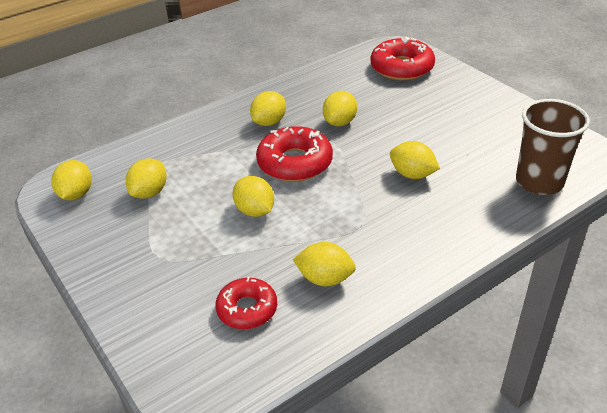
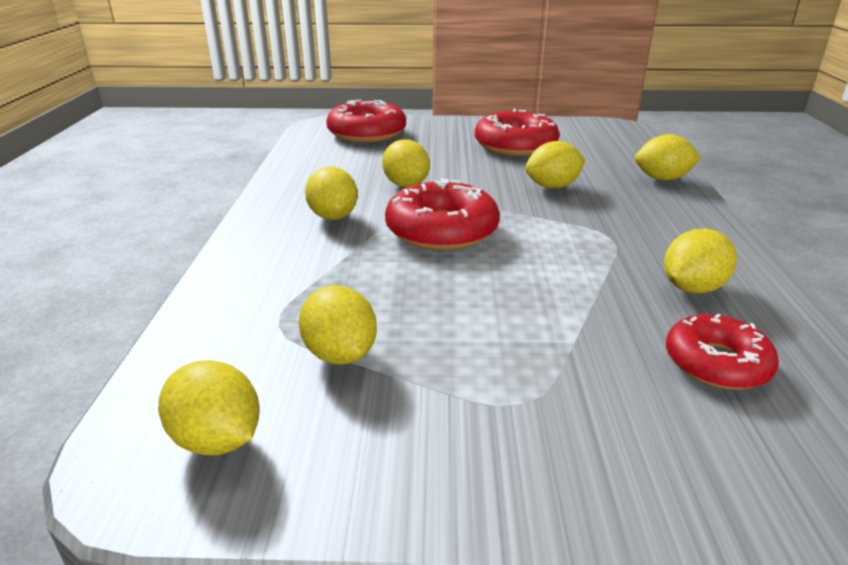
camera: 55 degrees left, 10 degrees down
yellow lemon [232,176,274,217] -> yellow lemon moved to [635,134,701,181]
brown cup [516,99,590,195] -> none
none -> red donut [475,109,559,156]

